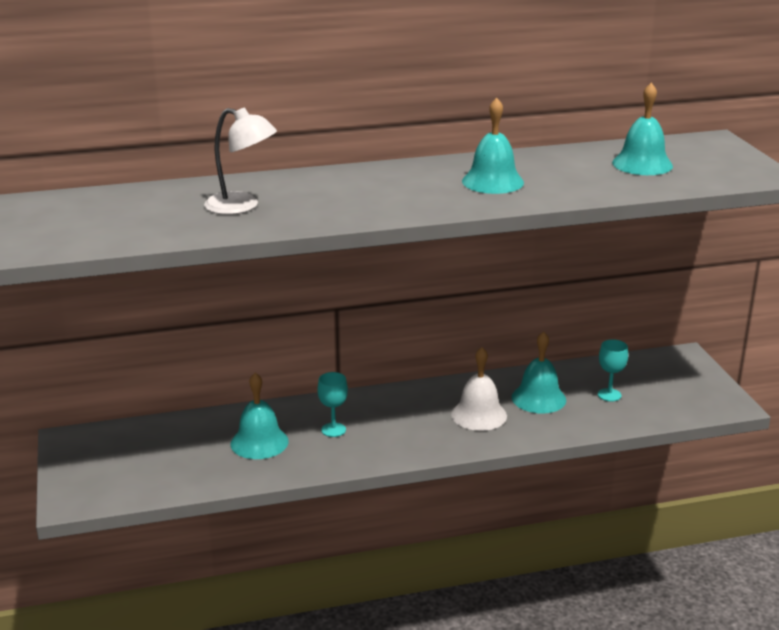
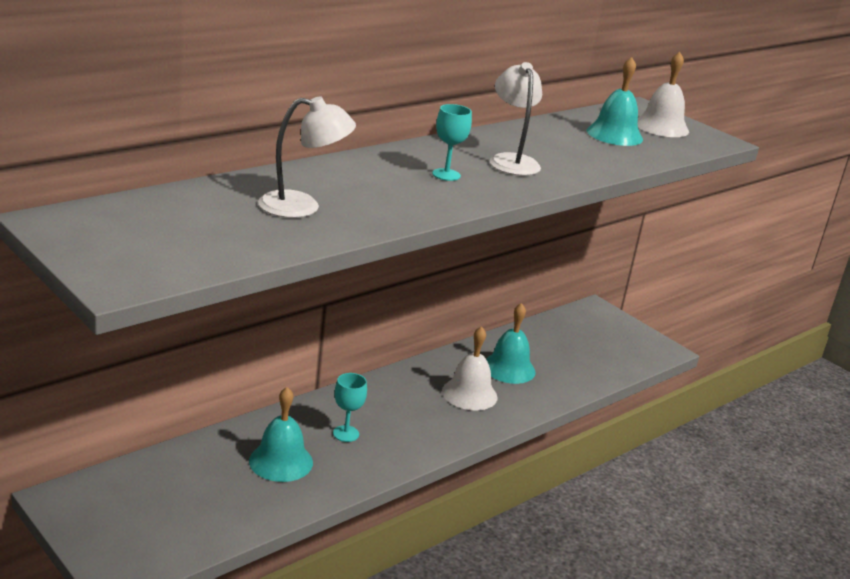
camera: 30 degrees left, 0 degrees up
turquoise bell [462,98,524,194] -> white lamp [489,62,542,176]
turquoise goblet [598,339,628,402] -> turquoise goblet moved to [432,104,472,181]
none -> white bell [638,52,689,137]

